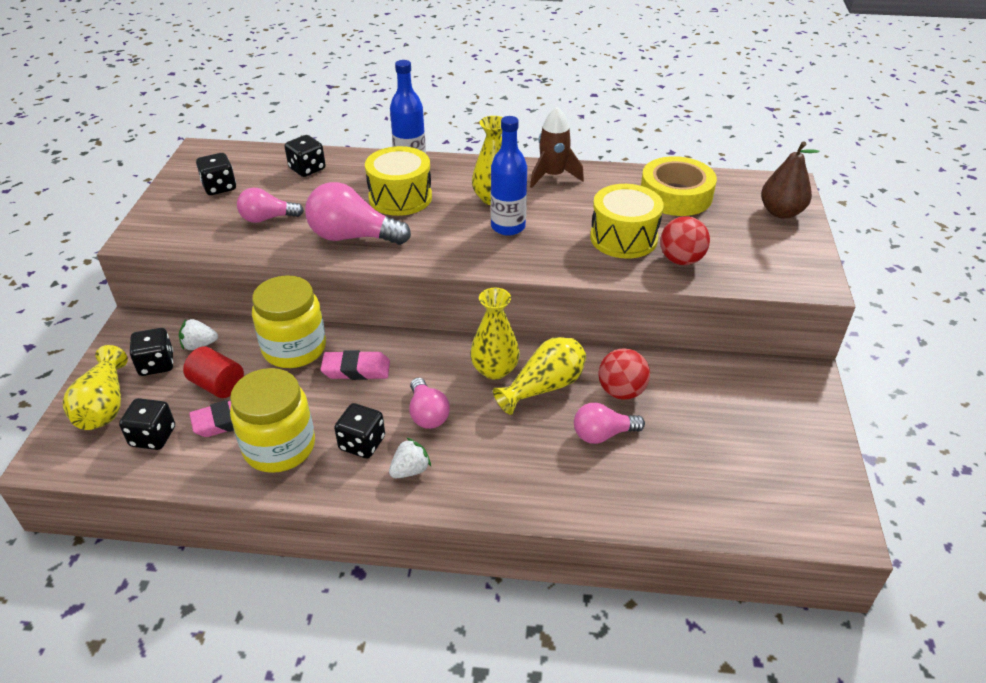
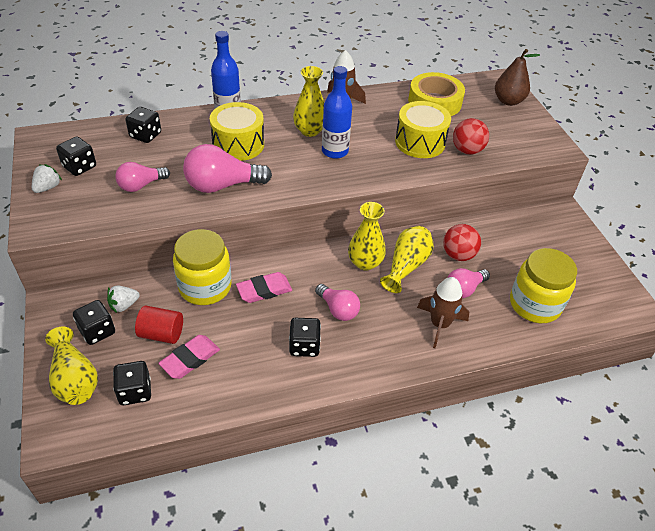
camera: 25 degrees left, 5 degrees up
yellow jar [230,368,315,473] -> yellow jar moved to [510,248,577,323]
white strawberry [389,438,431,478] -> white strawberry moved to [32,164,62,193]
none -> brown rocket [417,277,469,348]

